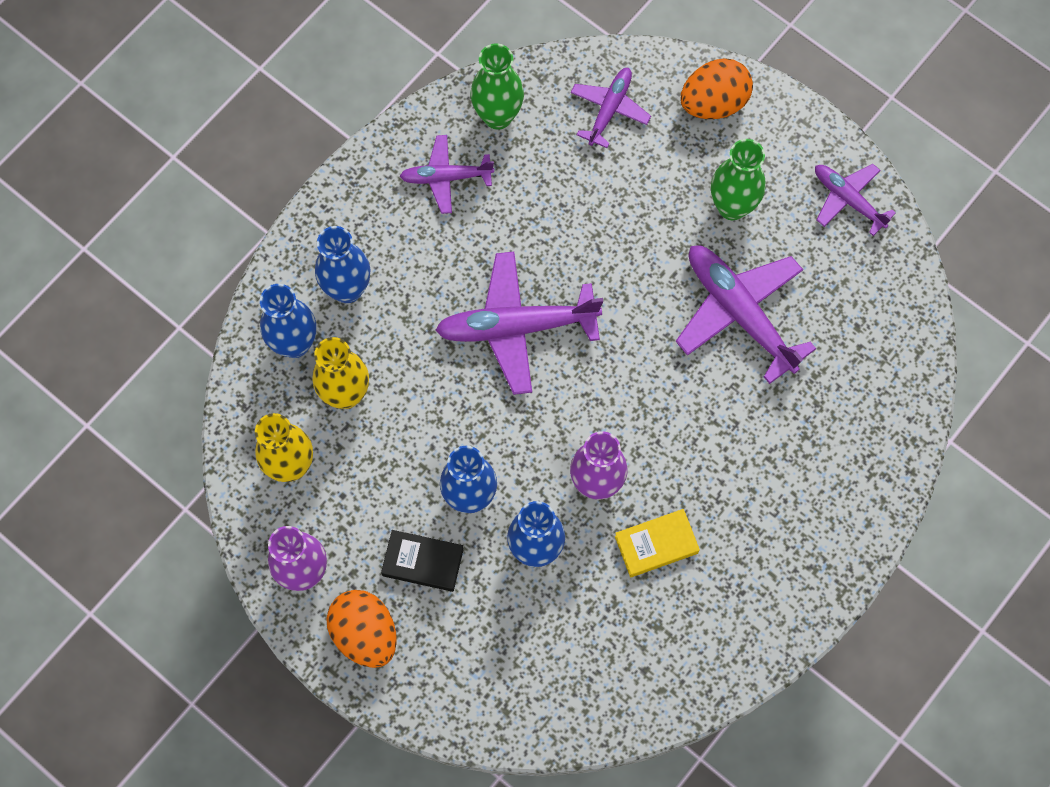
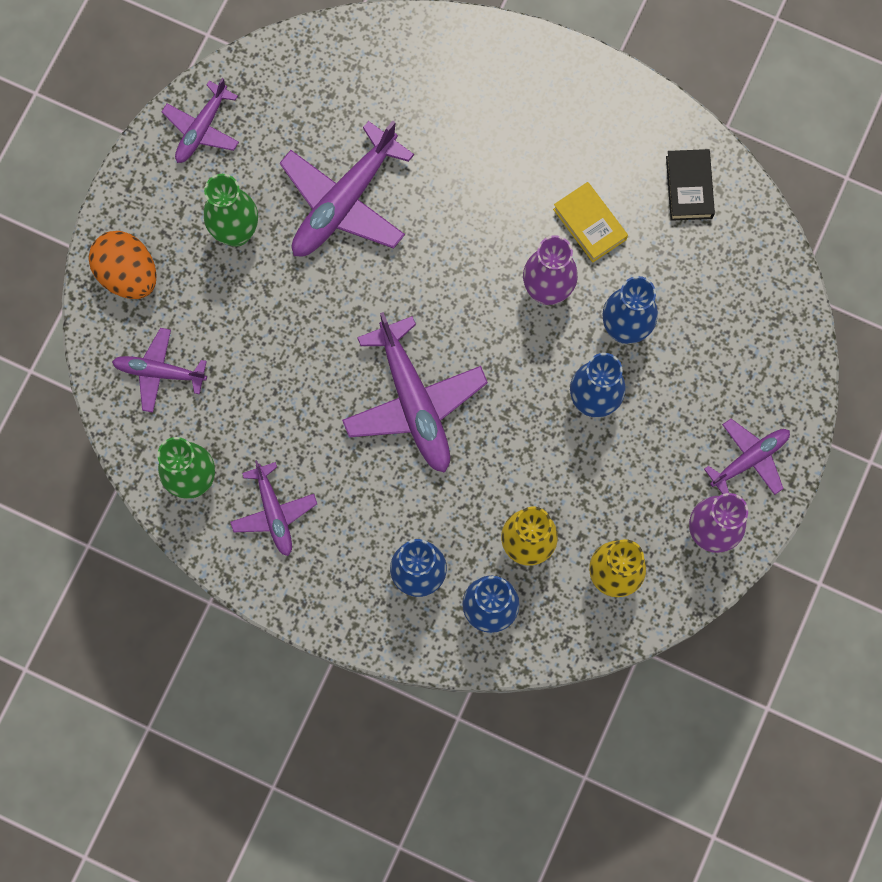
camera: 105 degrees left, 5 degrees up
orange egg [326,590,397,668] -> purple plane [704,419,790,495]
black book [381,530,464,592] -> black book moved to [666,149,715,221]

